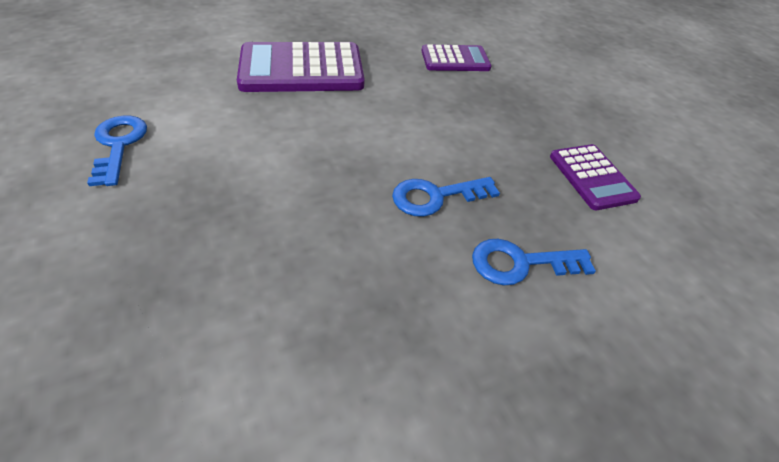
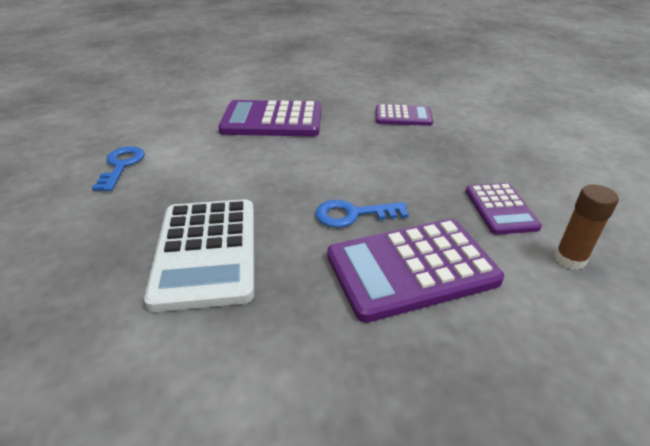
camera: 15 degrees right, 10 degrees down
blue key [472,239,596,285] -> purple calculator [327,219,504,323]
none -> white calculator [144,199,254,312]
none -> brown glue stick [554,185,619,270]

